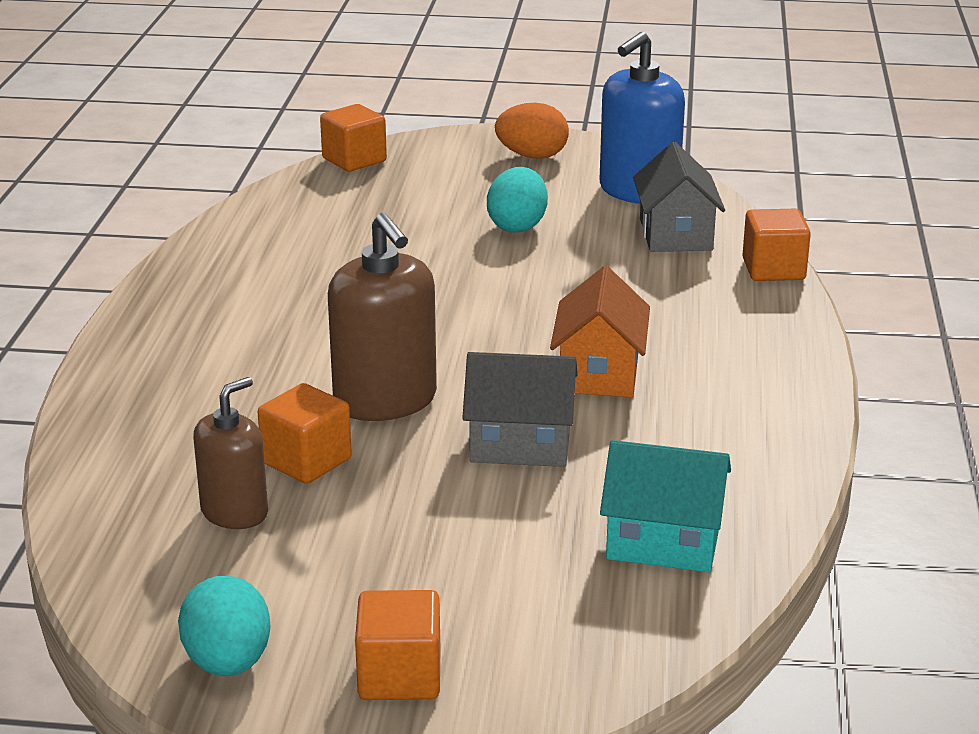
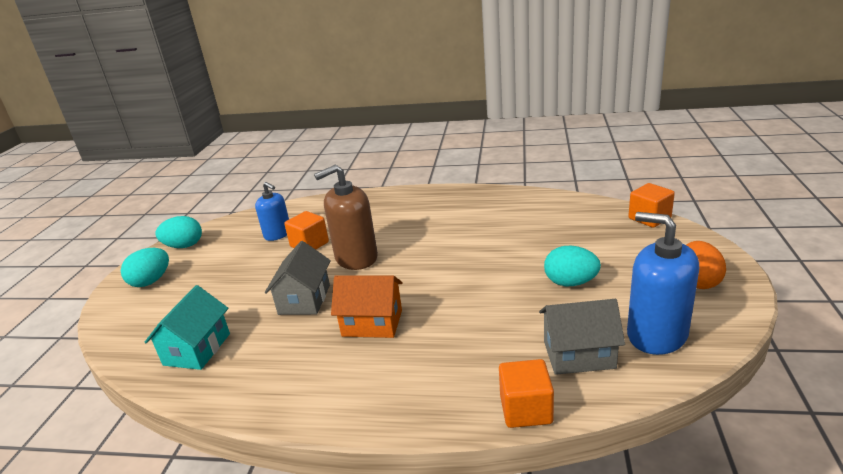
camera: 95 degrees right, 0 degrees up
brown soap dispenser [193,377,268,529] -> blue soap dispenser [255,182,289,241]
orange cube [355,590,440,700] -> turquoise egg [121,248,169,287]

